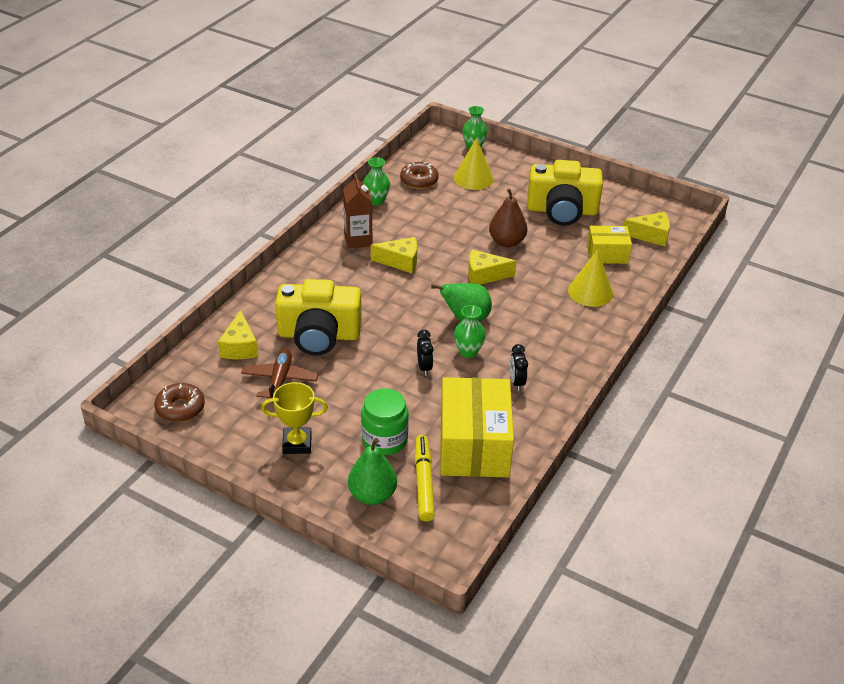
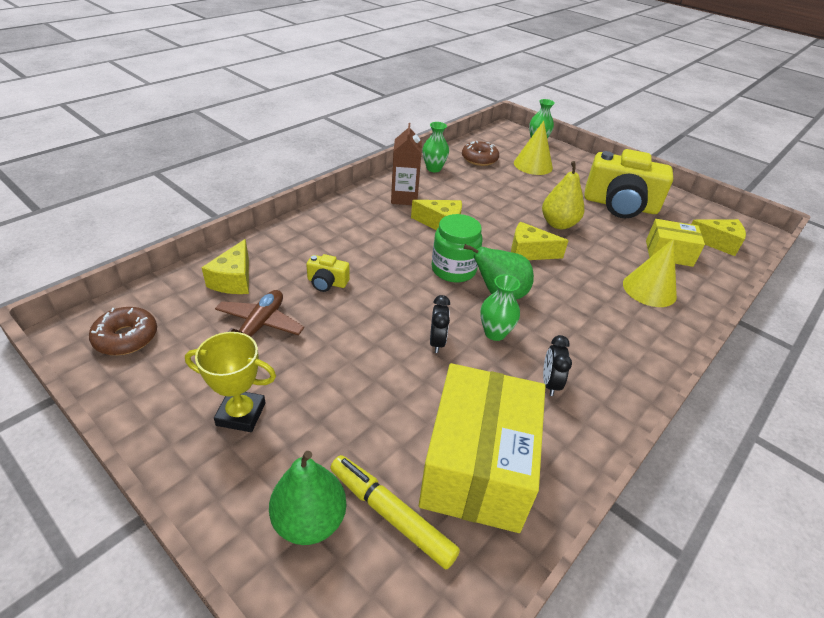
camera: 10 degrees right, 0 degrees up
yellow camera [275,279,362,355] -> yellow camera [306,254,350,292], size x0.42
green jar [361,388,409,455] -> green jar moved to [432,214,482,282]
yellow marker [415,435,435,522] -> yellow marker turned 60 degrees counterclockwise [330,455,460,569]
brown pear [489,188,527,247] -> yellow pear [542,161,584,229]

